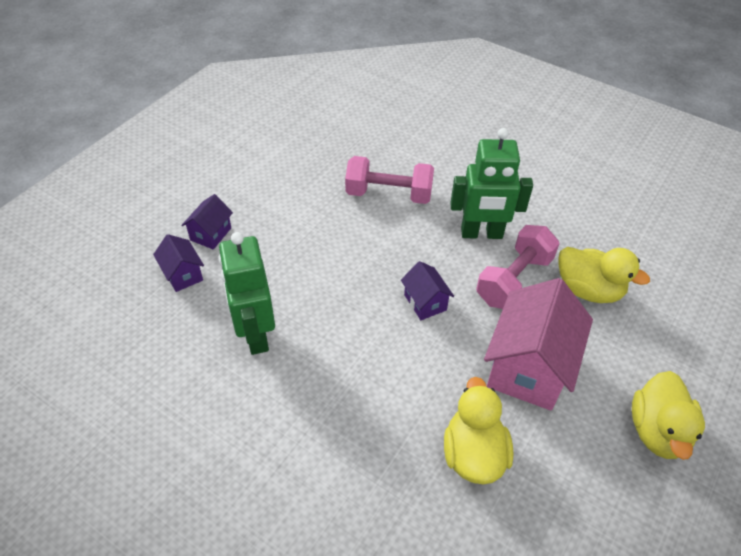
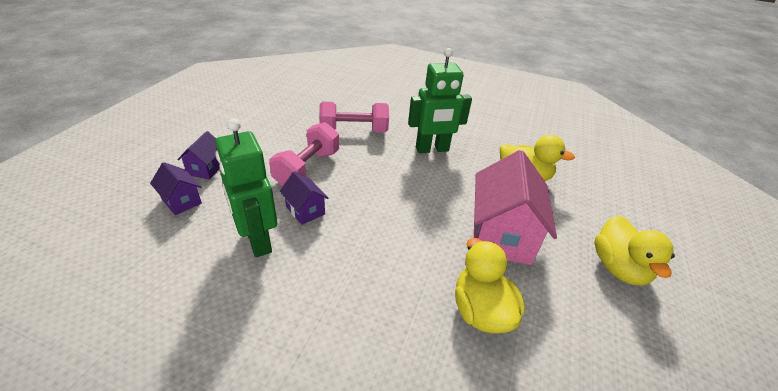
camera: 15 degrees left, 10 degrees down
purple house [401,261,454,320] -> purple house moved to [280,171,329,225]
pink dumbbell [476,225,560,309] -> pink dumbbell moved to [269,122,339,186]

